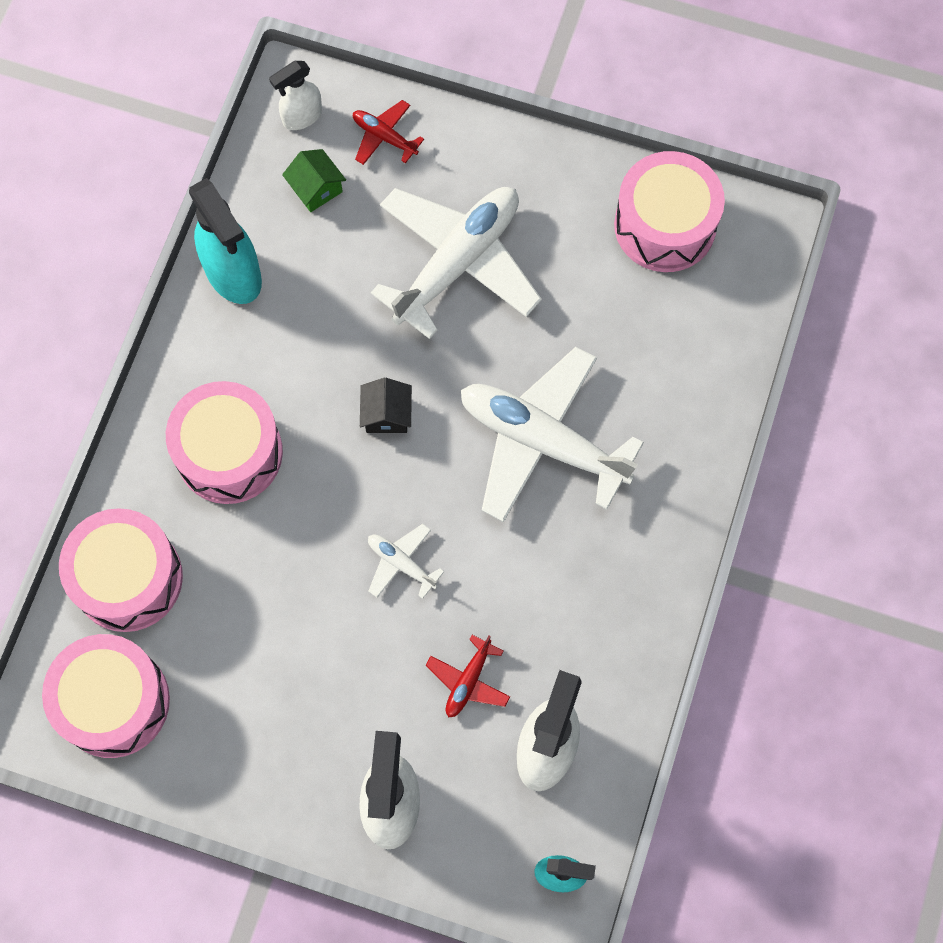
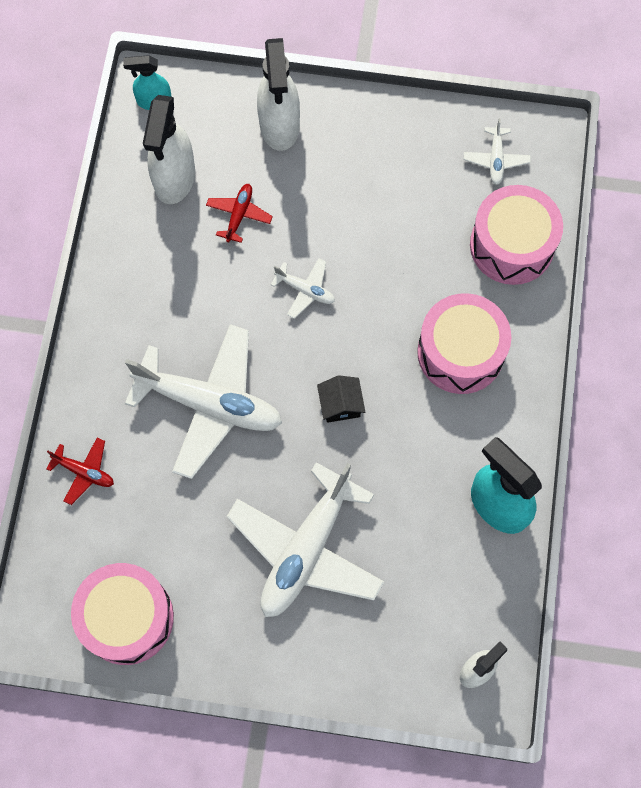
camera: 170 degrees right, 0 degrees up
pink drum [42,634,170,758] -> white plane [464,118,531,185]
green house [282,149,346,212] -> none
red plane [353,100,424,165] -> red plane moved to [46,438,114,505]

